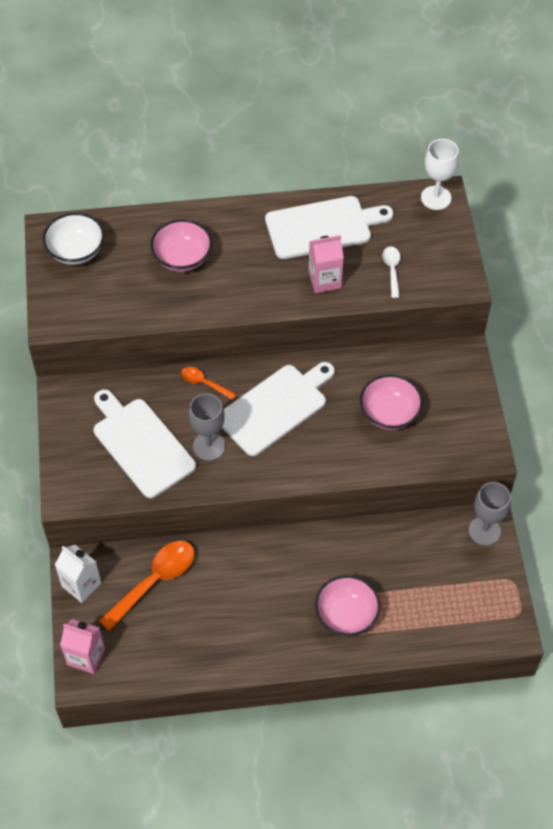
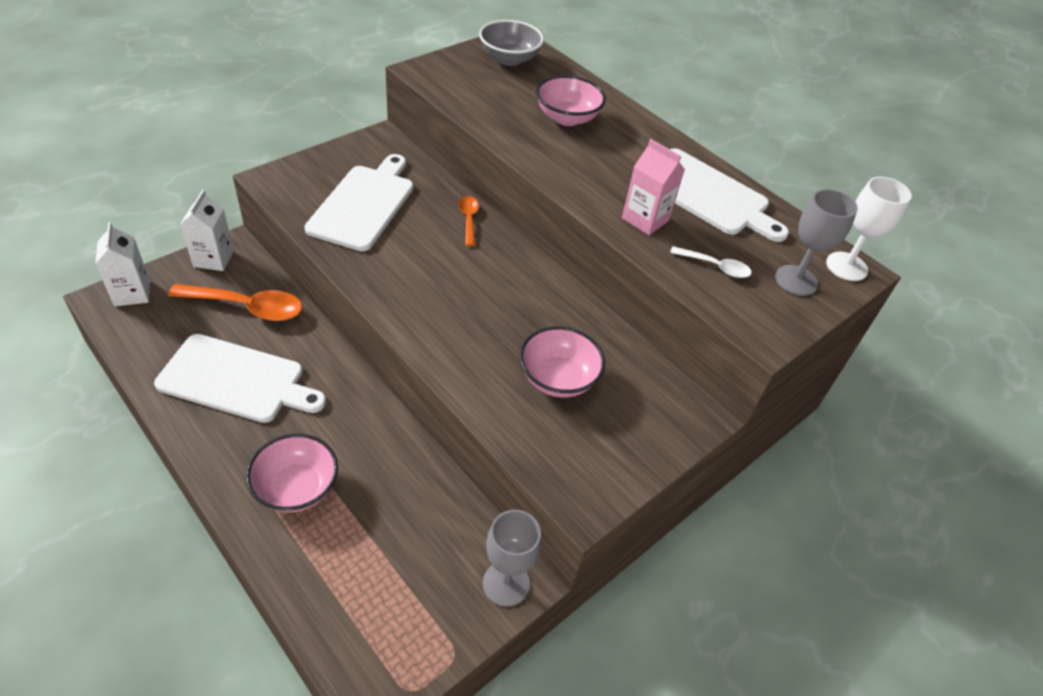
camera: 50 degrees right, 10 degrees down
white bowl [43,213,105,265] -> grey bowl [479,20,544,66]
pink carton [60,619,105,674] -> white carton [95,222,150,307]
grey goblet [189,393,225,461] -> grey goblet moved to [775,189,858,296]
white cutting board [222,362,335,456] -> white cutting board moved to [154,334,326,423]
white spoon [383,246,401,298] -> white spoon turned 60 degrees clockwise [670,246,751,278]

